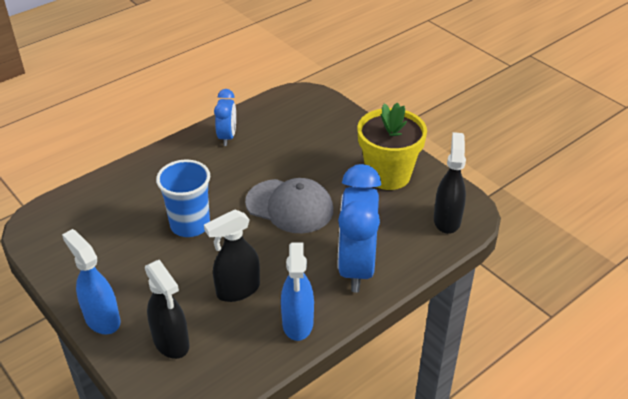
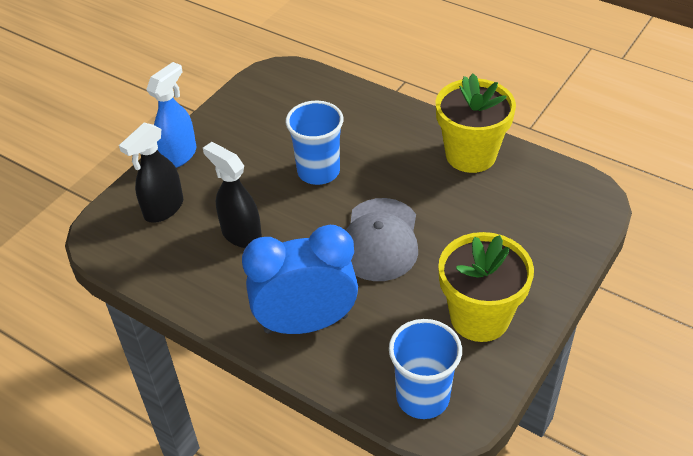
camera: 75 degrees right, 5 degrees up
blue clock [214,89,236,146] -> yellow flower pot [436,74,516,173]
blue spray bottle [281,242,314,341] -> none
black spray bottle [434,132,466,234] -> blue cup [389,319,462,419]

